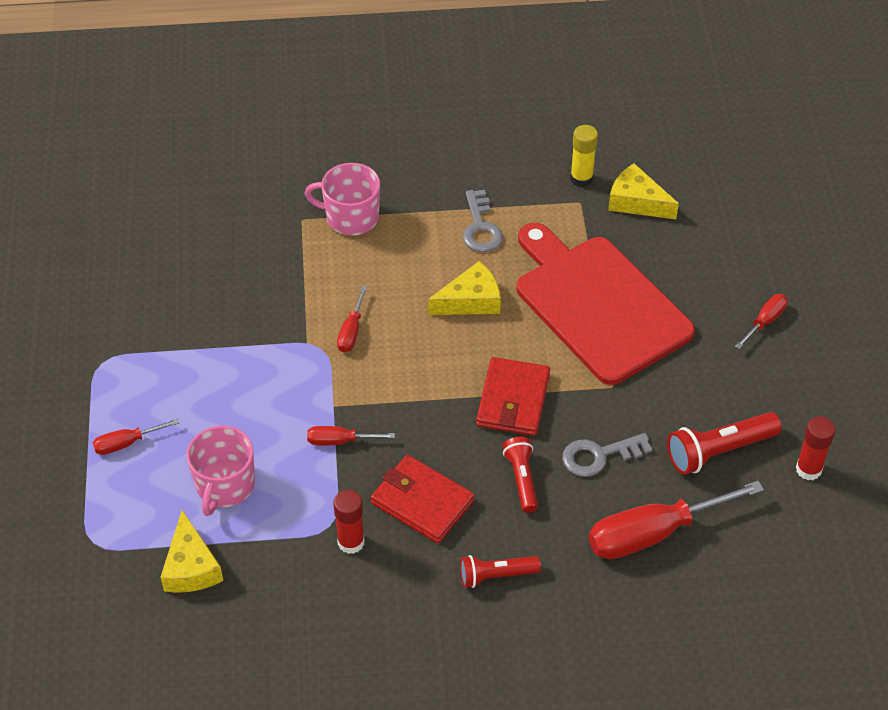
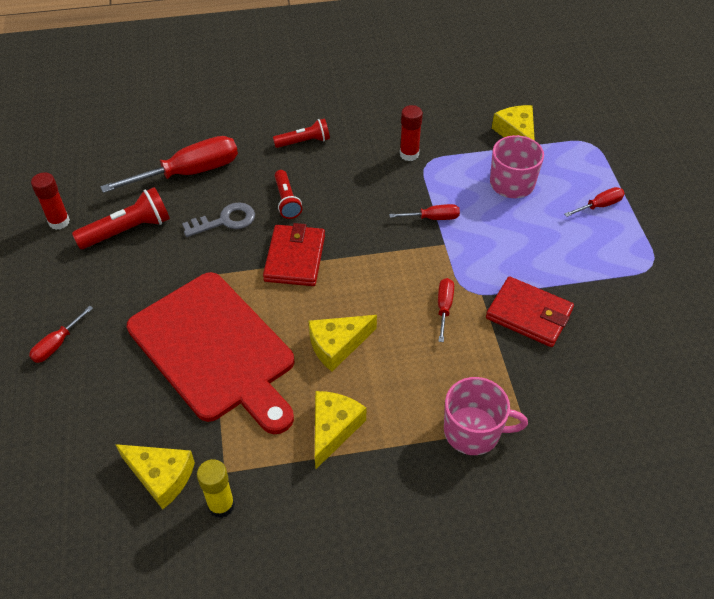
camera: 175 degrees right, 0 degrees up
red wallet [371,455,475,543] -> red wallet moved to [486,276,574,347]
grey key [463,190,503,252] -> yellow cheese [315,391,366,469]

